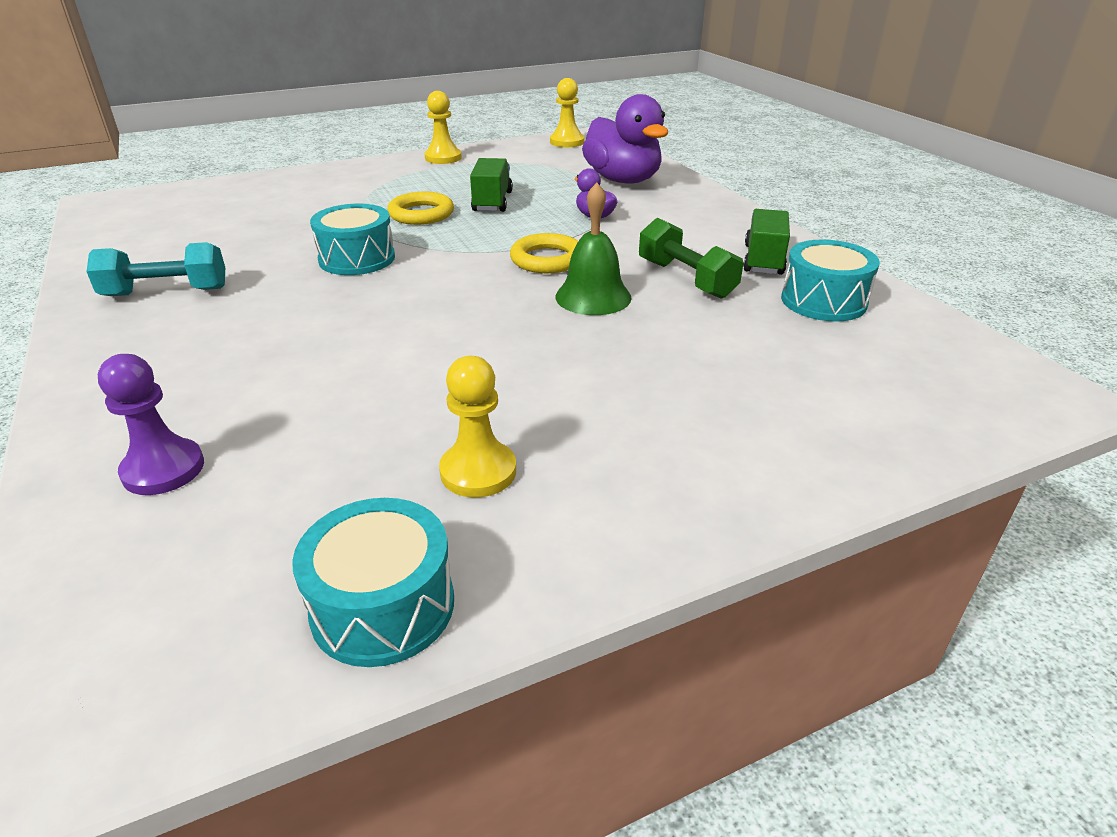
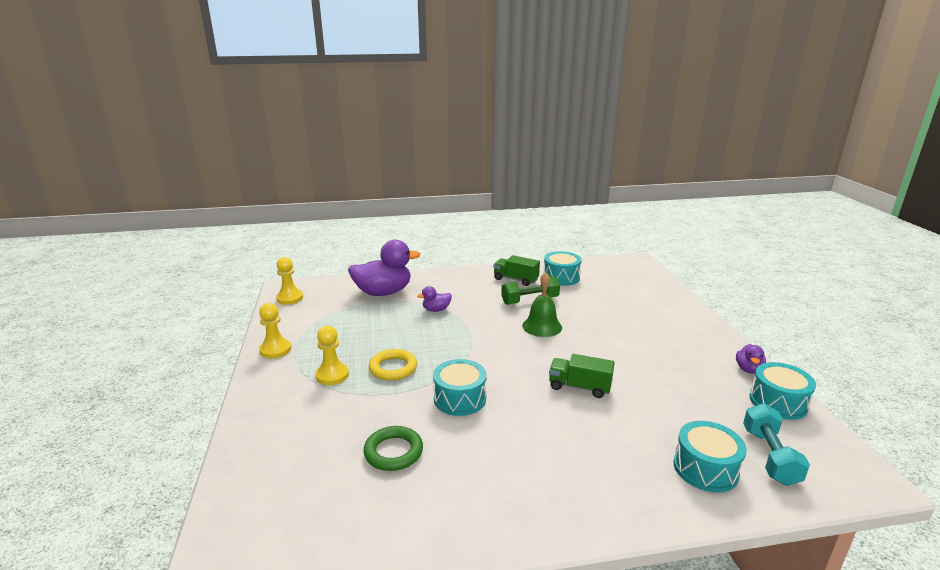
camera: 75 degrees left, 10 degrees down
turquoise dumbbell [87,242,225,296] -> turquoise dumbbell moved to [743,403,810,486]
purple pawn [98,354,204,495] -> turquoise drum [673,421,747,492]
yellow pawn [439,356,516,498] -> yellow pawn moved to [315,326,349,385]
green truck [470,158,513,212] -> green truck moved to [549,354,615,398]
yellow ring [510,233,578,273] -> none
none -> green ring [363,426,423,471]
none -> purple duck [736,344,766,374]

